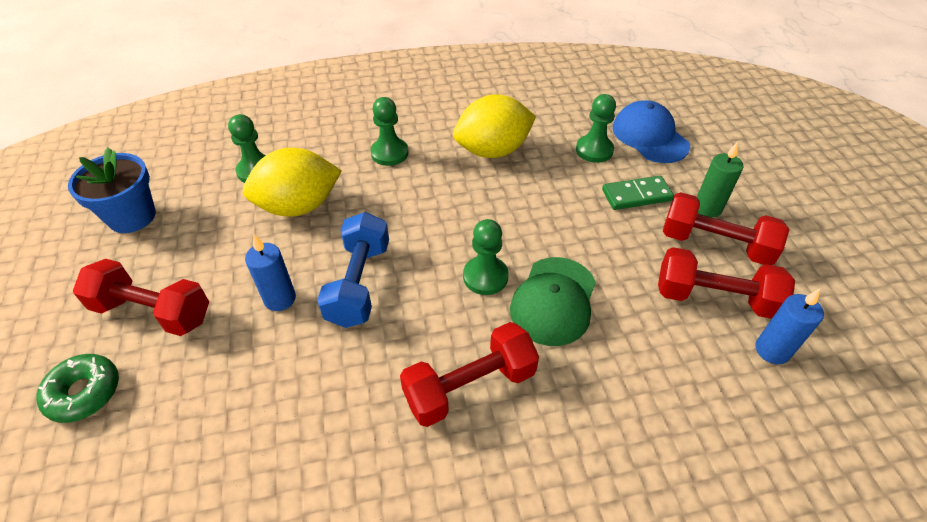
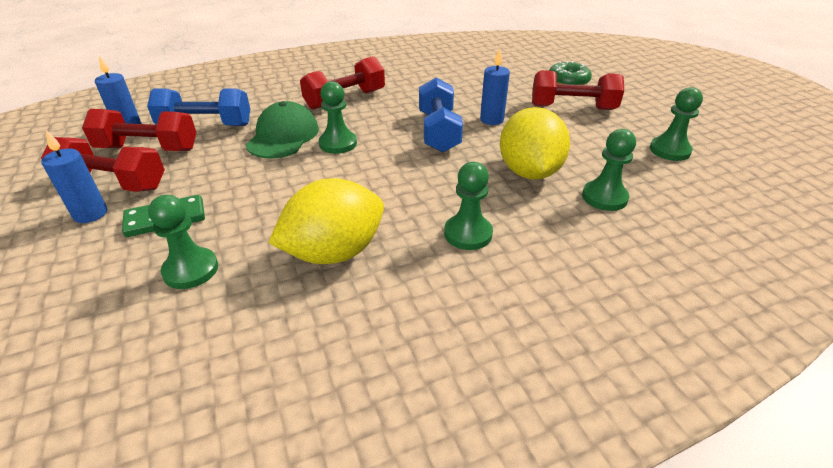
camera: 170 degrees right, 10 degrees down
blue flower pot [68,147,156,233] -> green pawn [650,87,703,161]
yellow lemon [243,148,342,217] -> yellow lemon turned 60 degrees counterclockwise [500,107,570,180]
blue cap [613,100,690,163] -> none
green candle [697,142,743,218] -> blue candle [41,130,107,223]
none -> blue dumbbell [147,89,250,126]

